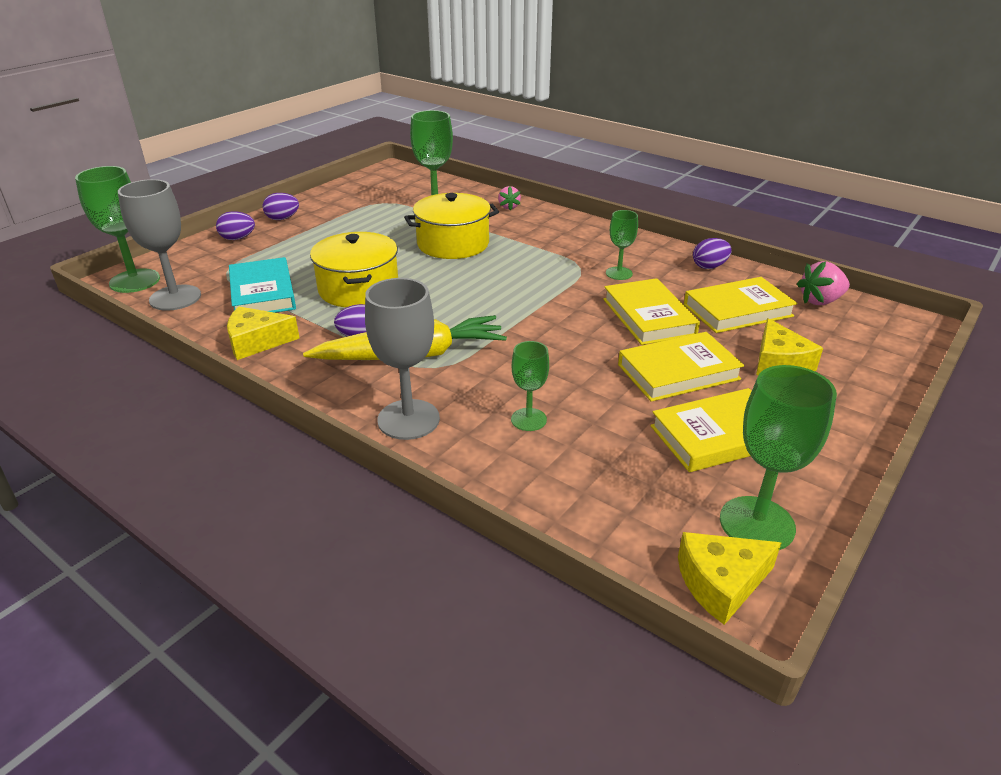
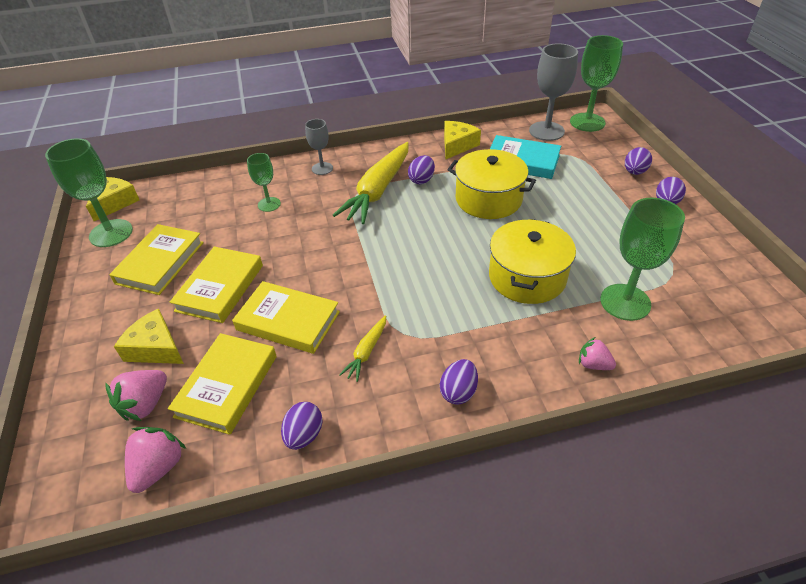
camera: 130 degrees right, 10 degrees up
grey goblet [365,278,440,440] -> grey goblet [305,119,333,175], size x0.58
green goblet [606,210,638,280] -> yellow carrot [339,315,386,382]
none -> pink strawberry [105,370,167,421]
none -> purple egg [440,359,478,405]

